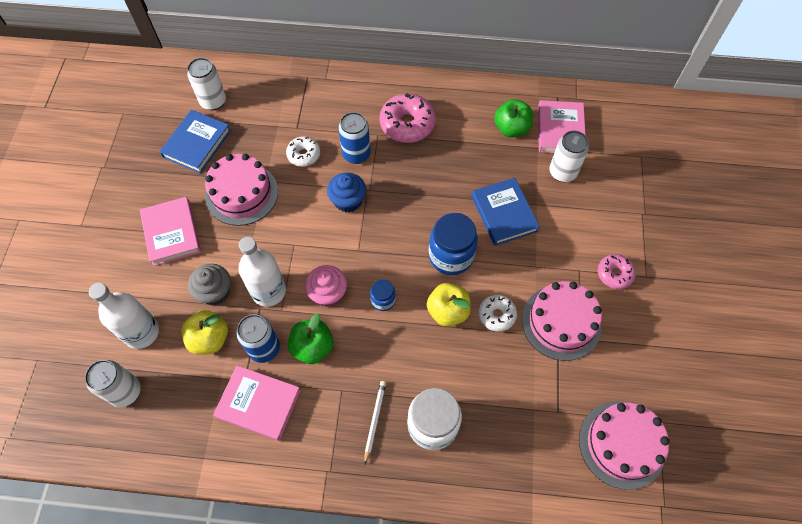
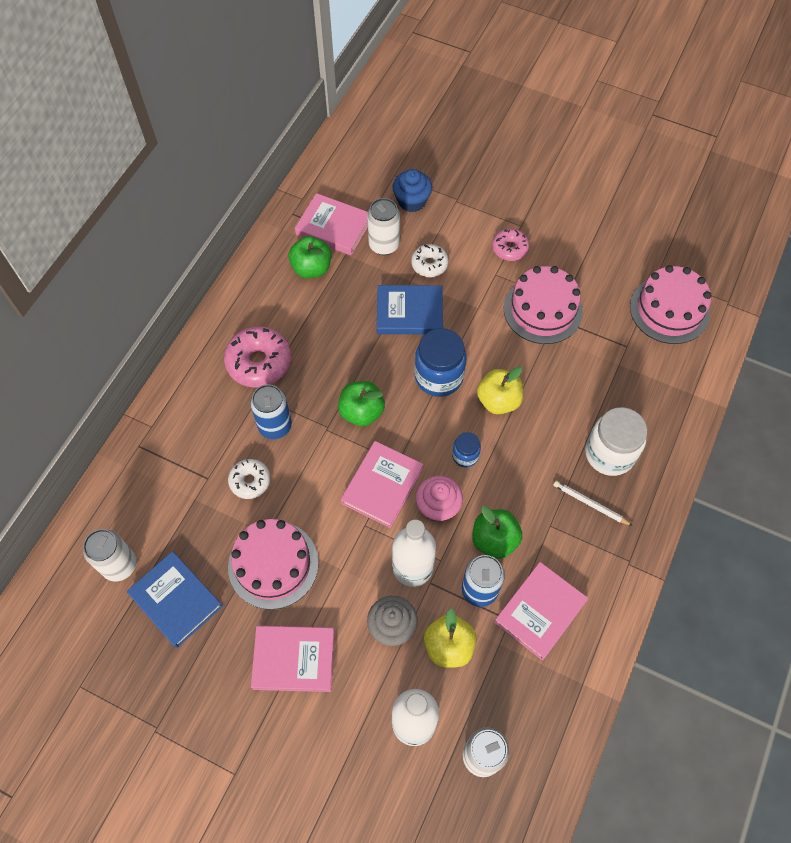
camera: 70 degrees left, 0 degrees up
blue cupcake [327,173,366,212] -> blue cupcake moved to [392,169,432,212]
white donut [479,295,517,332] -> white donut moved to [411,244,449,277]
none -> green apple [338,381,385,427]
none -> pink book [341,441,423,528]

